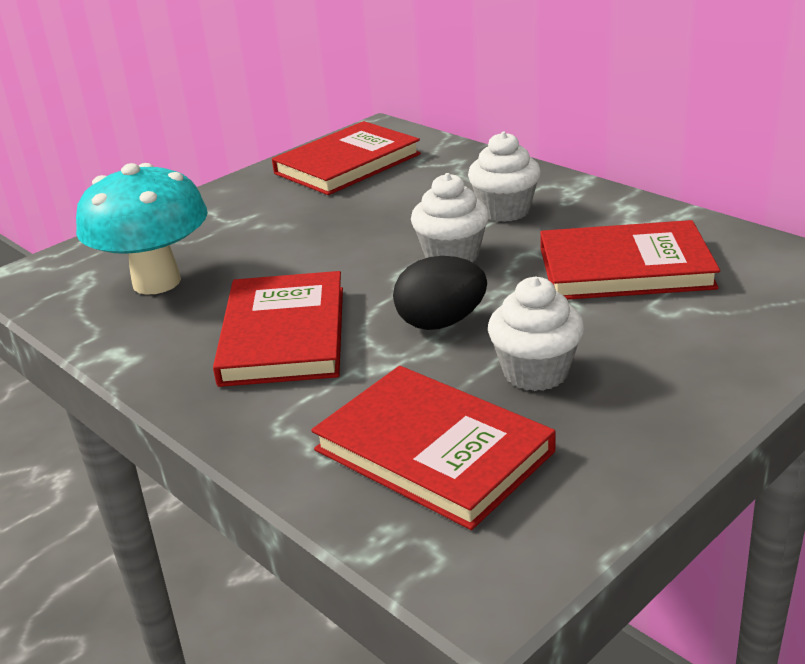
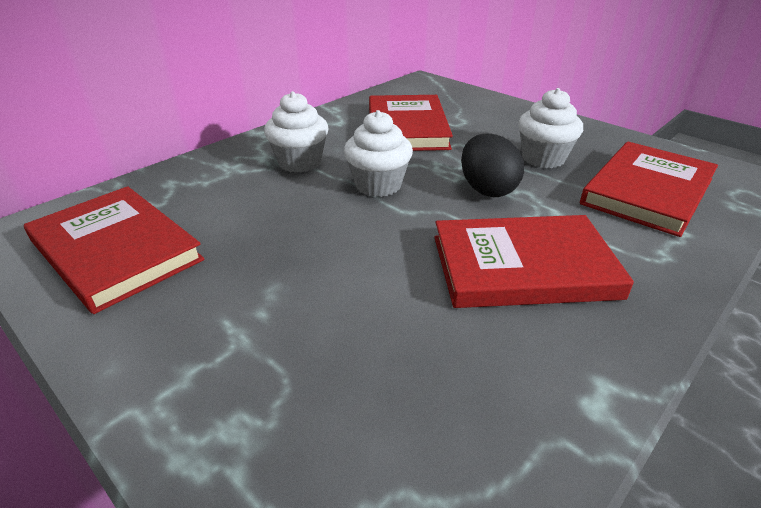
camera: 95 degrees left, 5 degrees up
turquoise mushroom [76,163,208,295] -> none

